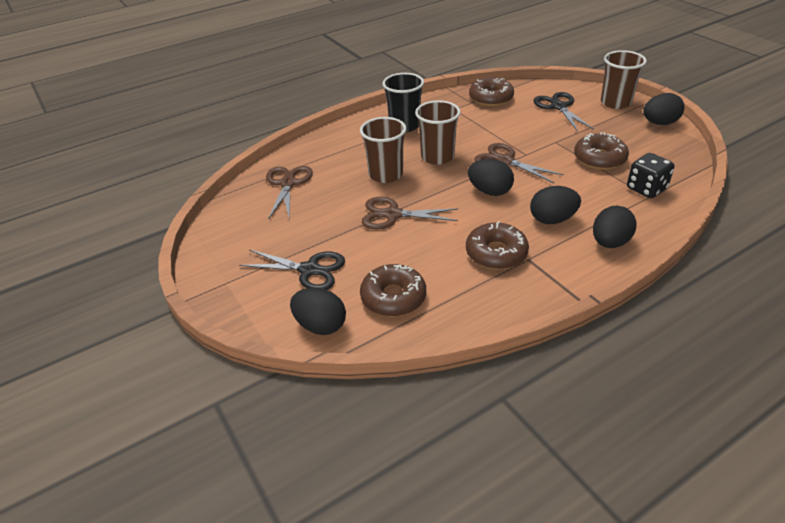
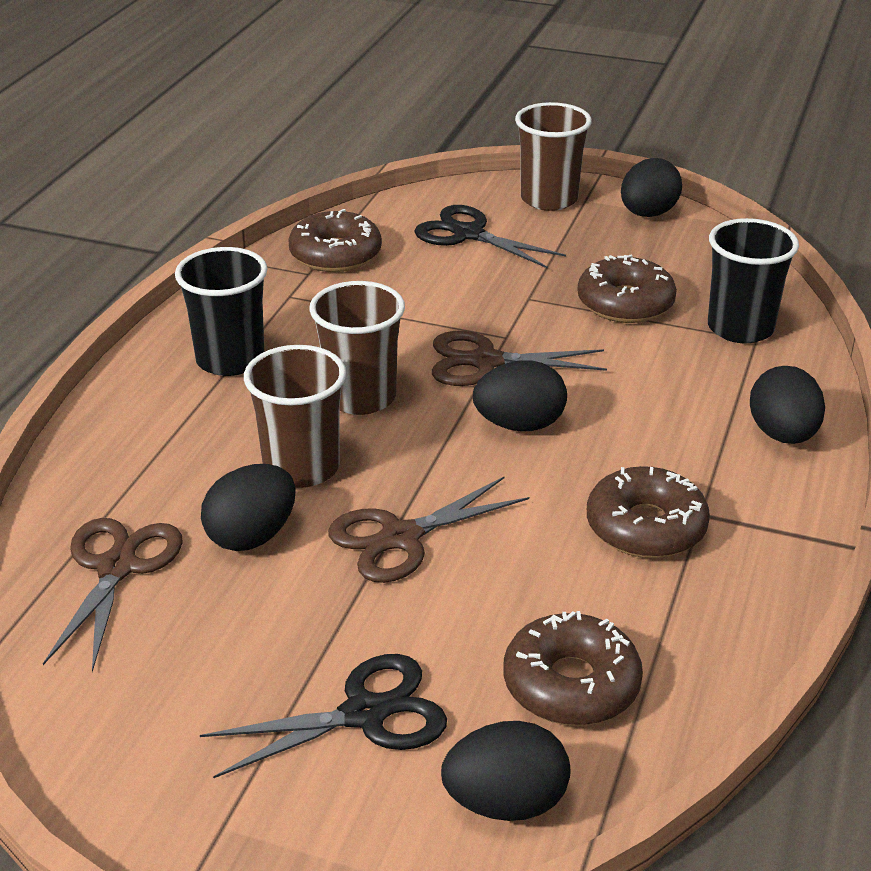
camera: 40 degrees left, 5 degrees down
brown scissors [266,166,313,220] -> brown scissors turned 45 degrees clockwise [43,518,183,672]
black egg [530,186,581,224] -> black egg moved to [201,464,296,551]
black dice [627,153,675,198] -> black cup [708,218,799,343]

